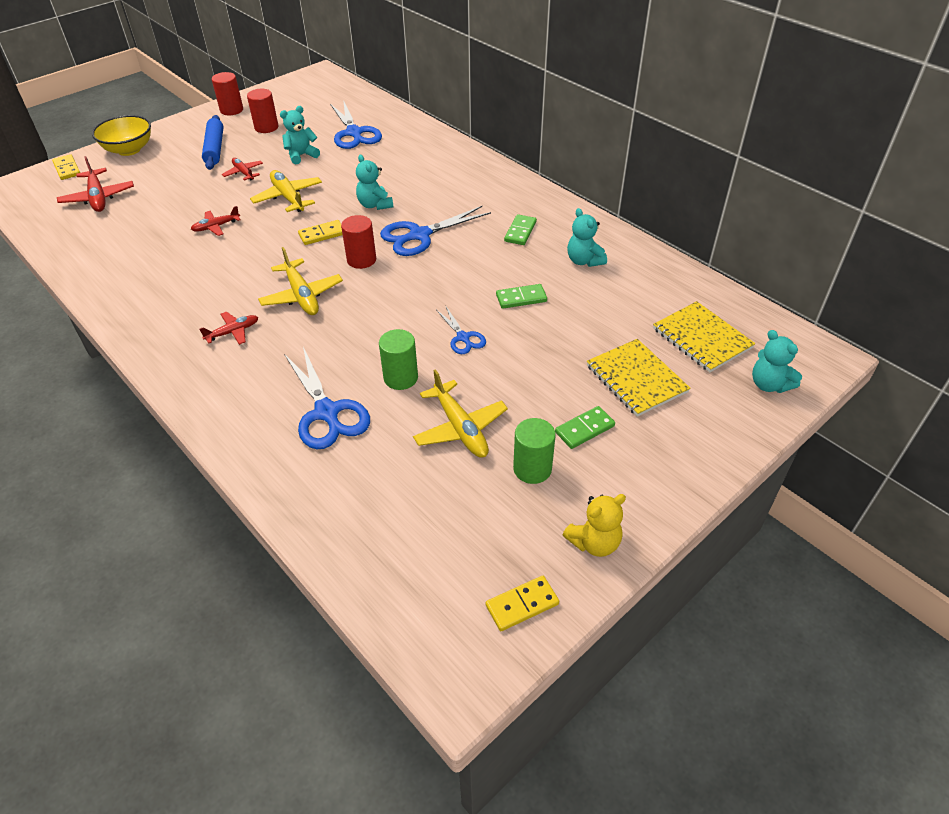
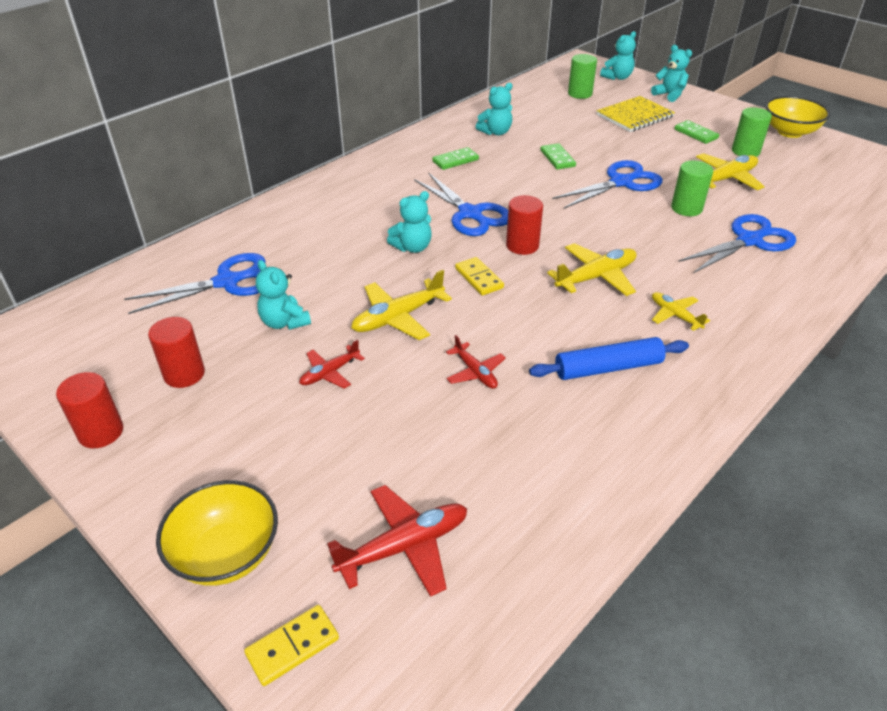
camera: 95 degrees left, 5 degrees down
red plane [199,312,258,345] -> yellow plane [652,292,710,331]
blue rolling pin [202,115,224,170] -> blue rolling pin moved to [529,337,689,380]
blue scissors [436,305,486,354] -> blue scissors [552,160,662,208], size x1.80
yellow domino [486,576,559,631] -> none
green domino [504,214,537,245] -> green domino turned 45 degrees counterclockwise [432,147,479,170]
yellow teddy bear [563,494,626,557] -> yellow bowl [765,96,830,138]
yellow notebook [653,301,755,372] -> green cylinder [568,54,597,99]
none -> turquoise teddy bear [651,45,692,102]

